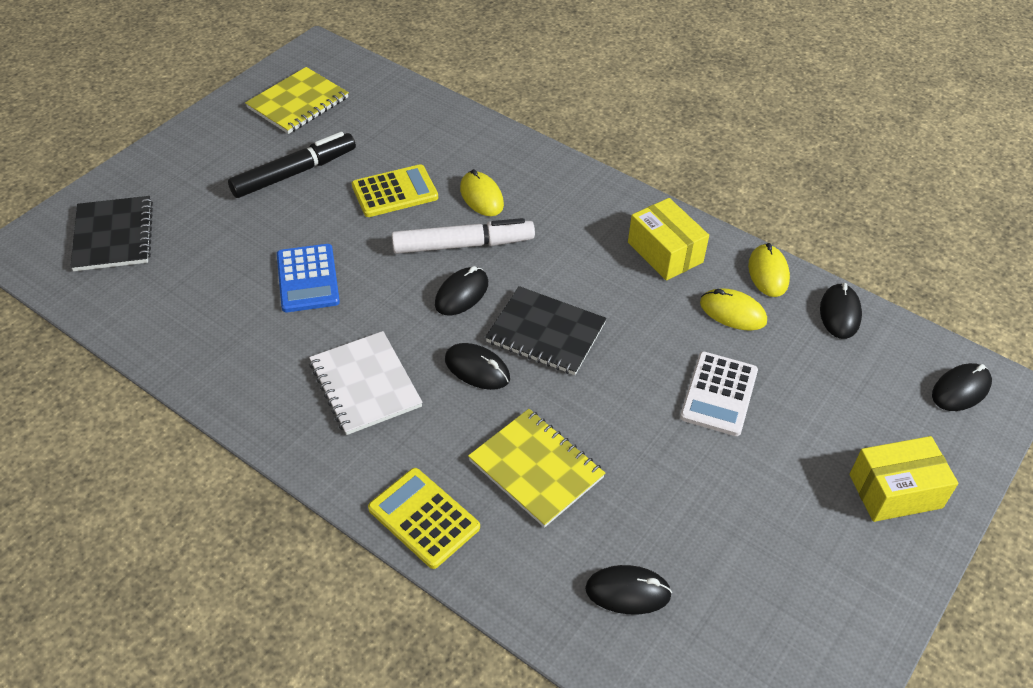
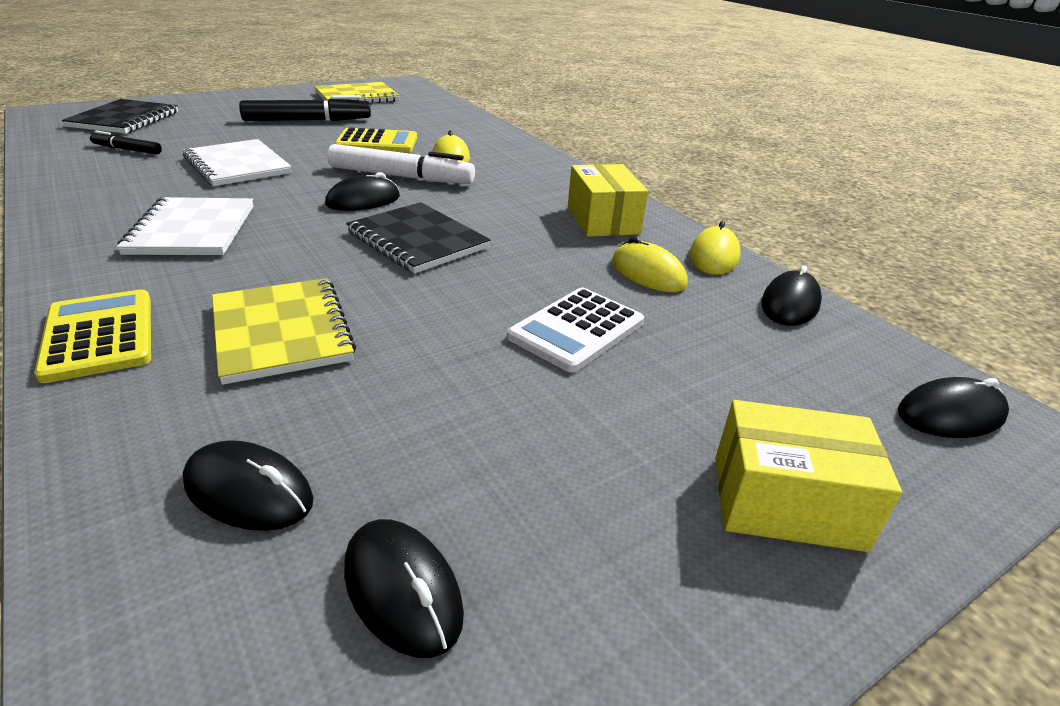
camera: 20 degrees right, 15 degrees down
blue calculator [277,244,340,312] -> white notebook [183,139,291,186]
black mouse [445,343,510,390] -> black mouse moved to [344,519,464,658]
none -> black marker [90,130,162,155]

